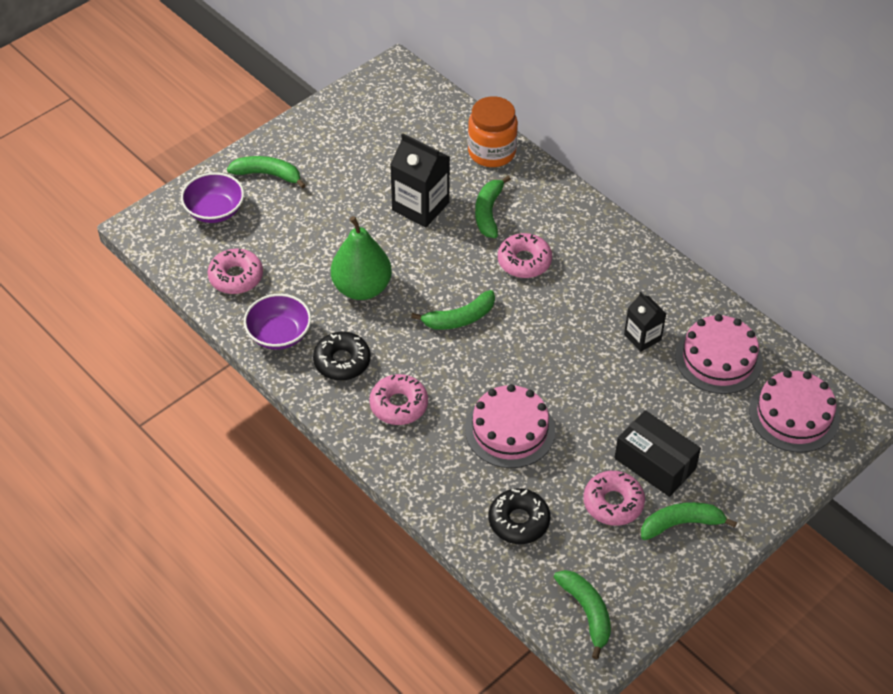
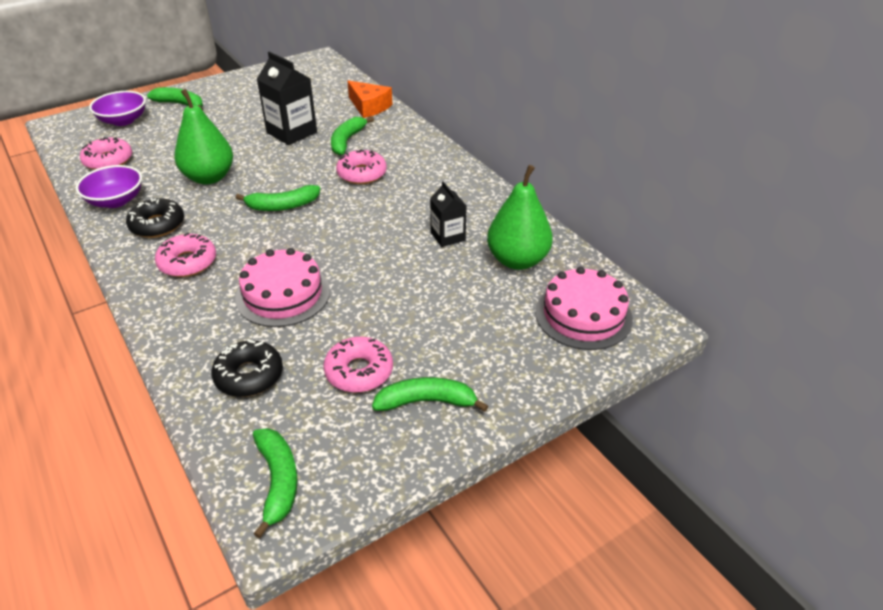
camera: 10 degrees right, 10 degrees down
orange jar [468,96,518,167] -> orange cheese [347,80,392,118]
black box [614,410,701,497] -> none
pink cake [675,314,763,394] -> green pear [487,165,553,270]

